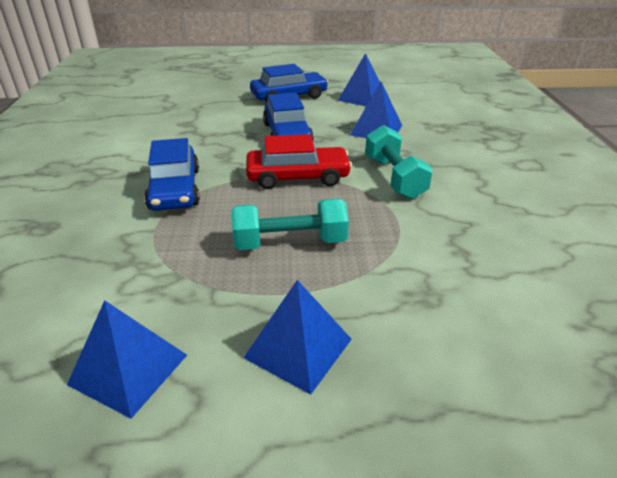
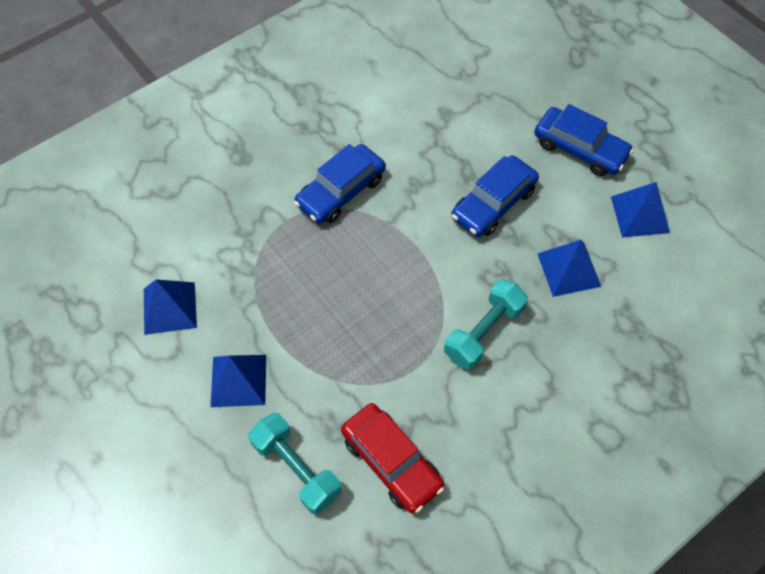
camera: 55 degrees right, 25 degrees up
turquoise dumbbell [231,199,349,250] -> turquoise dumbbell moved to [248,413,342,514]
red car [246,134,352,189] -> red car moved to [341,403,444,513]

